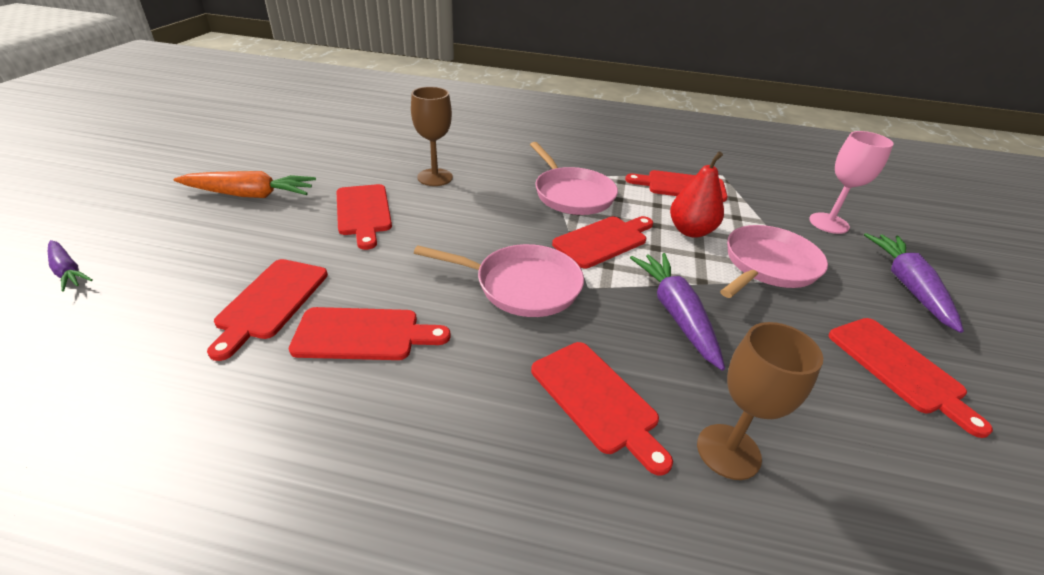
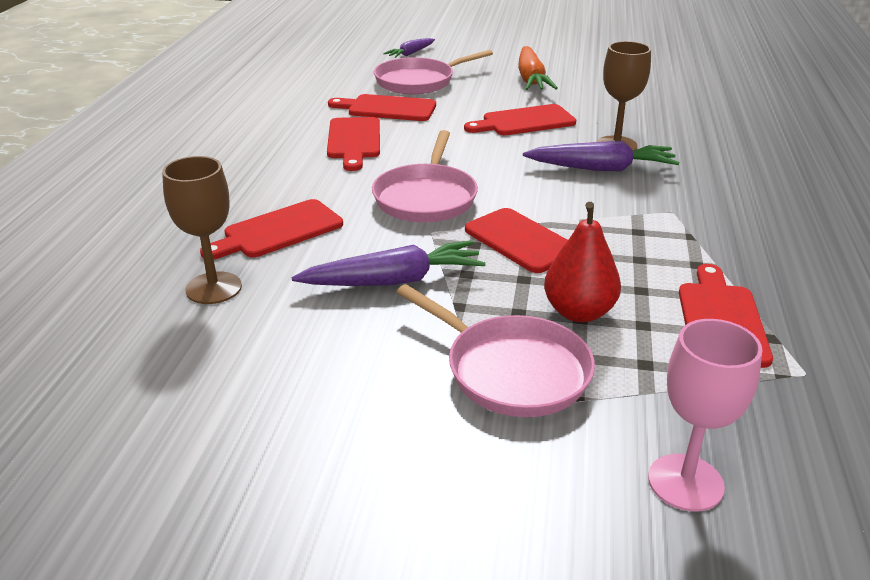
camera: 90 degrees right, 5 degrees down
pink pan [530,142,618,215] -> pink pan moved to [374,50,493,94]
red cutting board [828,318,993,438] -> none
purple carrot [864,233,964,333] -> purple carrot moved to [523,141,680,171]

